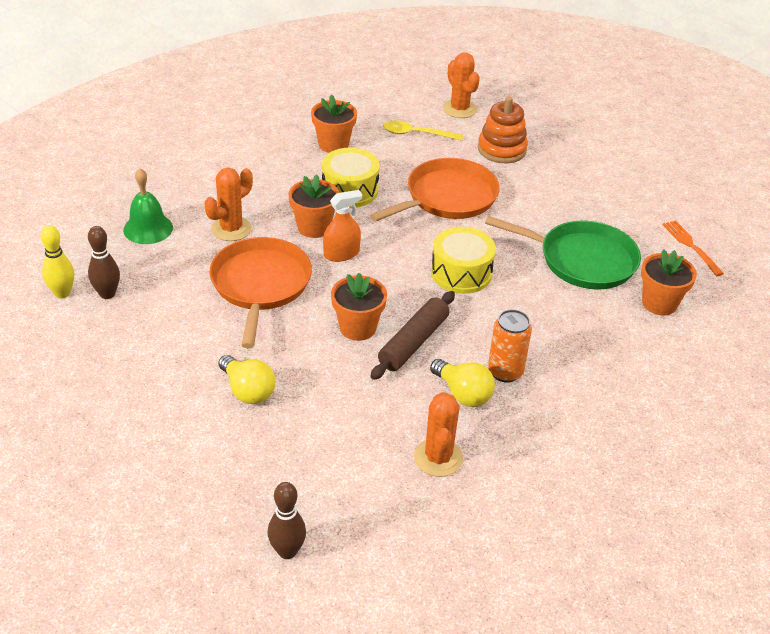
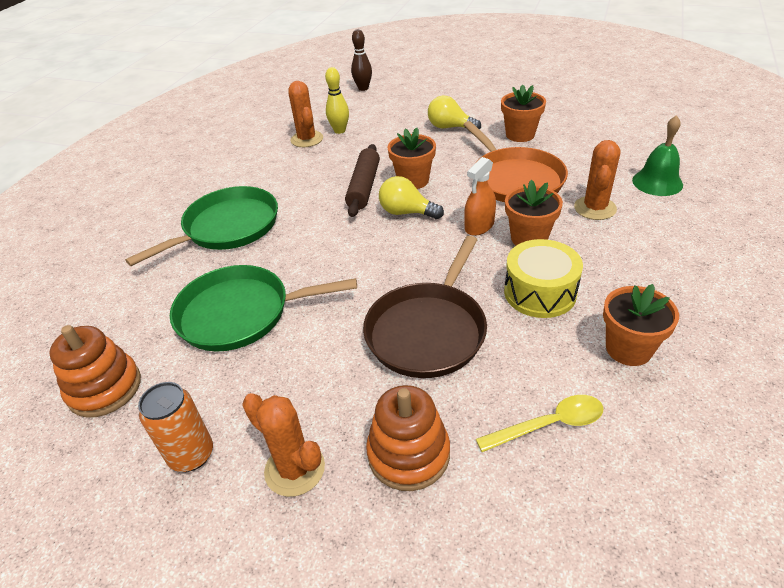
camera: 160 degrees right, 0 degrees up
yellow bowling pin [40,225,74,299] -> yellow bowling pin moved to [325,67,349,134]
brown bowling pin [88,226,120,299] -> none
orange pan [370,158,500,222] -> brown pan [363,236,487,378]
yellow light bulb [430,359,495,407] -> yellow light bulb moved to [379,176,444,219]
yellow drum [431,227,496,294] -> none
orange cactus [443,53,480,118] -> orange cactus moved to [242,393,325,497]
orange can [488,309,532,383] -> orange can moved to [138,382,213,472]
orange flower pot [641,249,697,316] -> orange flower pot moved to [501,85,546,142]
orange fork [662,220,724,276] -> orange stacking toy [49,325,141,418]
none -> green pan [125,186,278,266]

